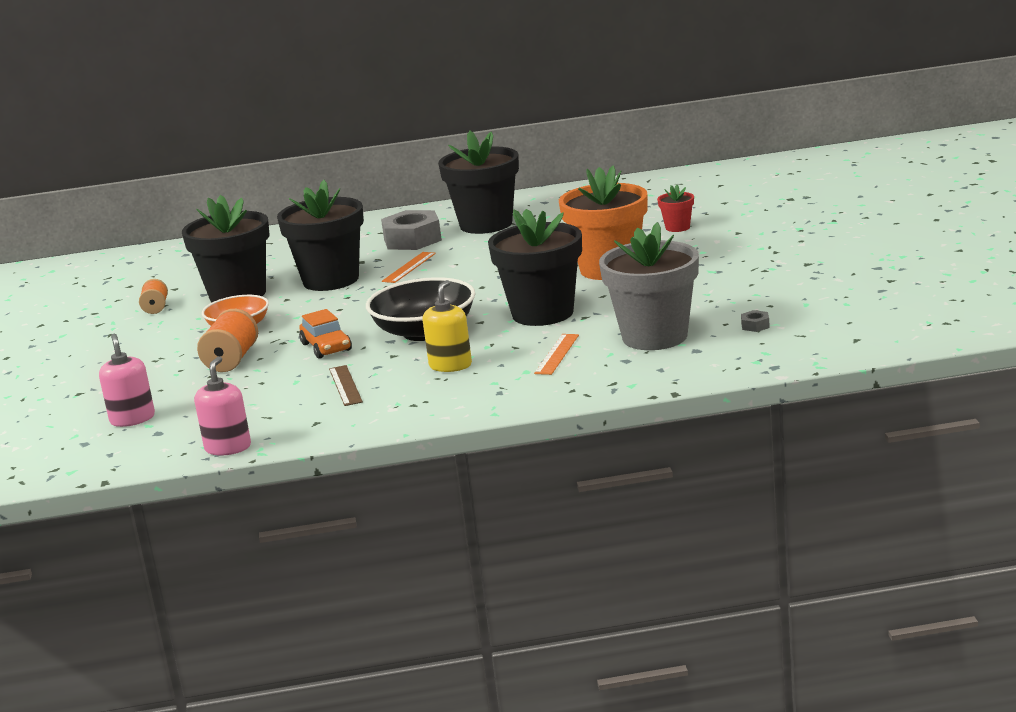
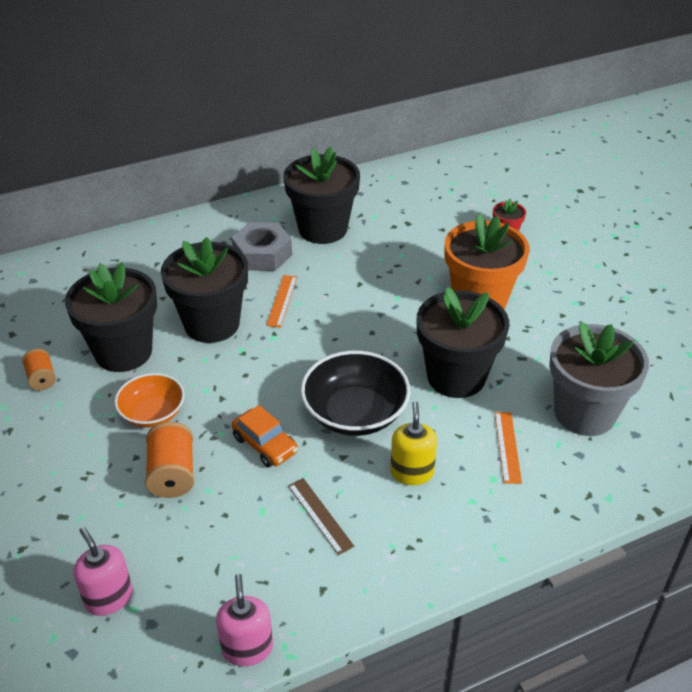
camera: 20 degrees left, 20 degrees up
grey nut [741,310,770,332] -> none

